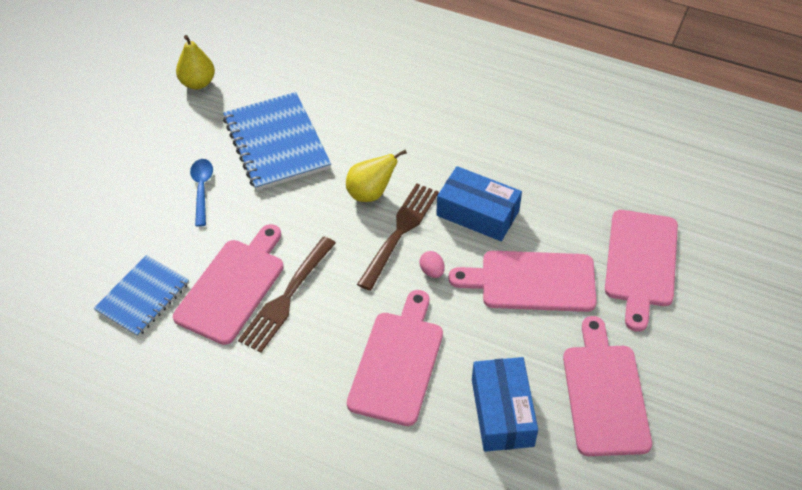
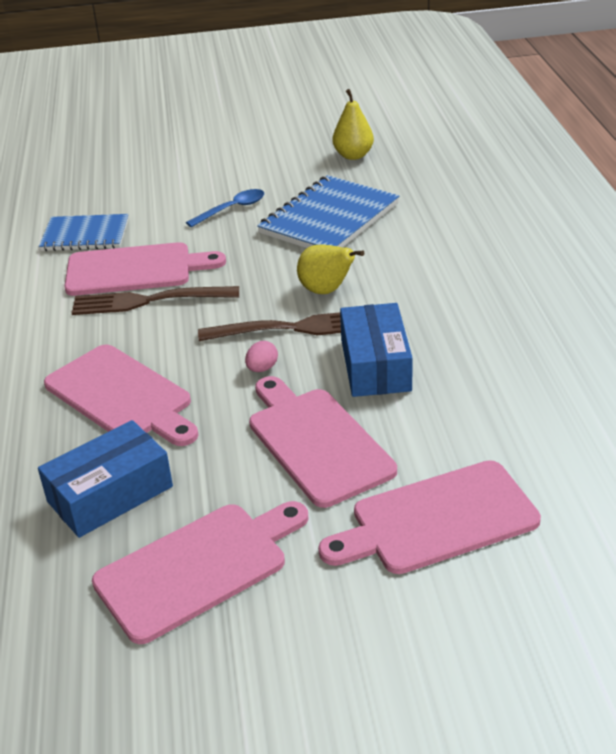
camera: 60 degrees right, 15 degrees down
pink cutting board [347,290,443,426] -> pink cutting board turned 60 degrees clockwise [44,344,199,446]

